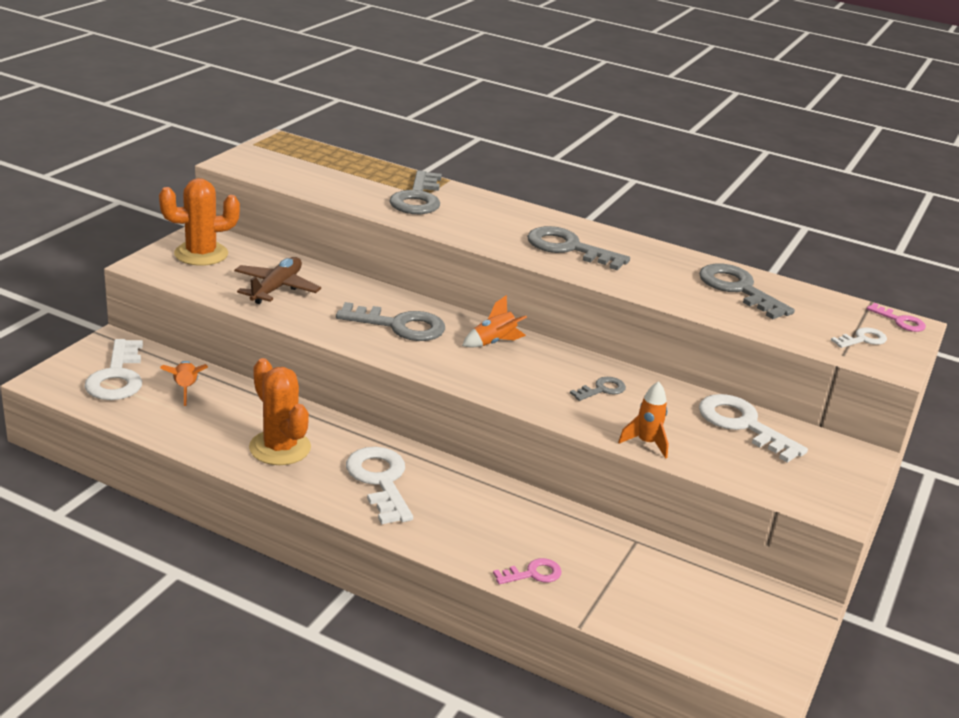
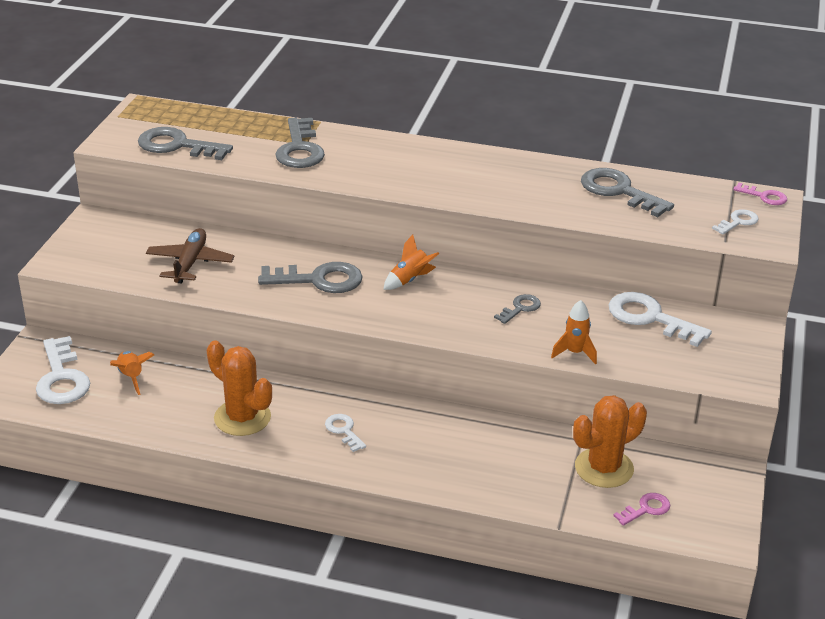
camera: 10 degrees left, 5 degrees up
orange cactus [159,178,240,266] -> orange cactus moved to [573,395,647,488]
white key [346,447,413,524] -> white key [325,414,366,452], size x0.53
pink key [493,558,561,585] -> pink key moved to [613,493,670,526]
grey key [527,226,630,270] -> grey key moved to [138,127,233,160]

